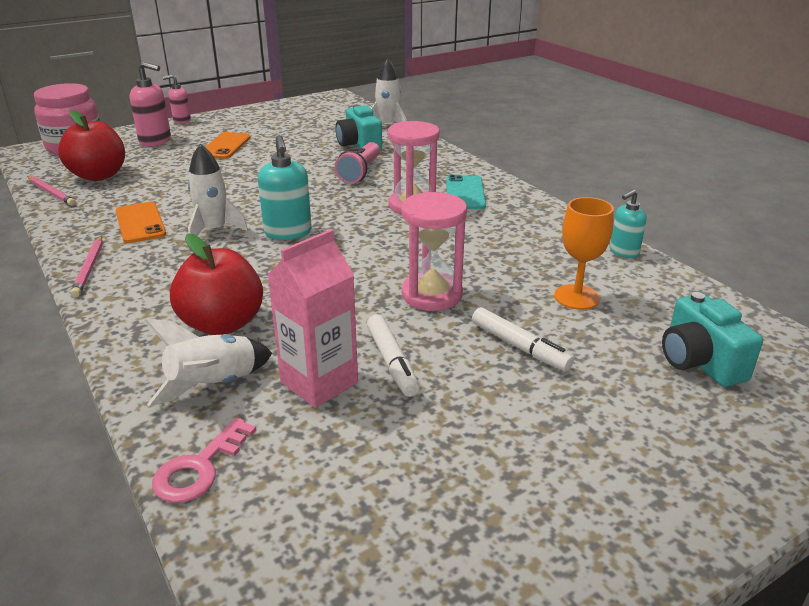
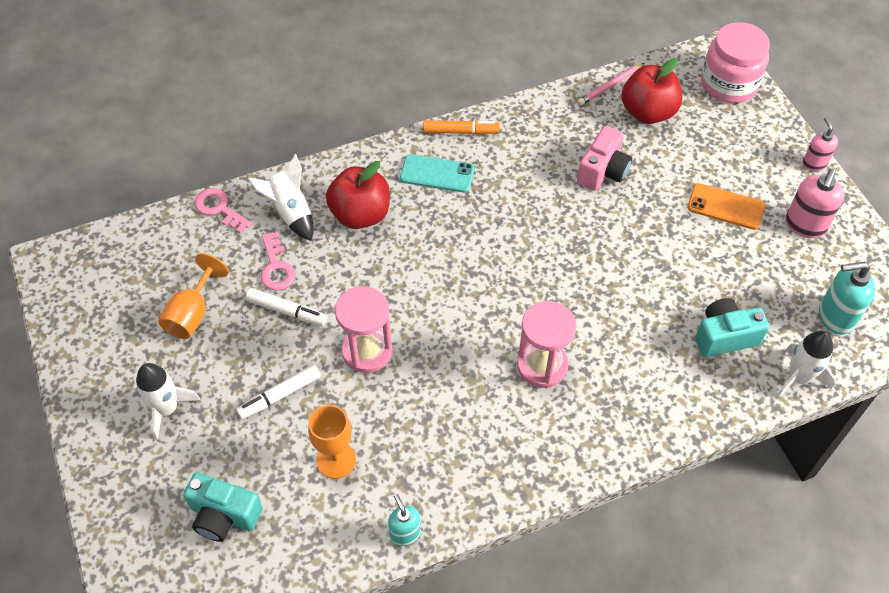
camera: 100 degrees right, 25 degrees up
pink pencil [70,236,102,297] -> orange marker [423,120,500,135]
orange phone [116,202,166,243] -> none
pink soap dispenser [130,62,171,147] -> pink soap dispenser moved to [785,169,844,238]
white rocket [188,144,248,236] -> white rocket moved to [136,363,200,440]
turquoise soap dispenser [258,135,312,240] -> turquoise soap dispenser moved to [819,262,875,335]
pink carton [268,229,358,408] -> pink key [261,232,296,291]
pink flashlight [335,142,380,184] -> none
white marker [367,315,420,397] -> white marker turned 150 degrees counterclockwise [246,288,327,326]
turquoise phone [446,175,486,209] -> turquoise phone moved to [400,154,474,193]
turquoise camera [662,292,763,387] -> turquoise camera turned 150 degrees counterclockwise [183,472,263,542]
none -> orange goblet [158,253,229,339]
none -> pink camera [577,126,632,191]

